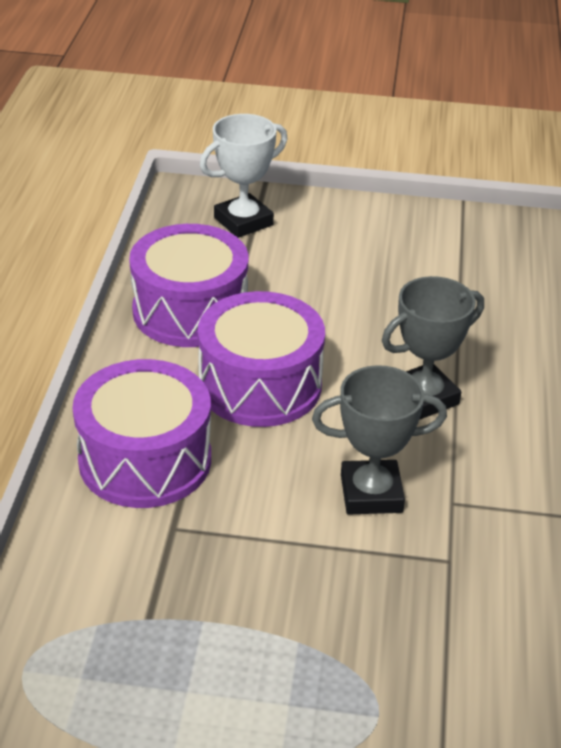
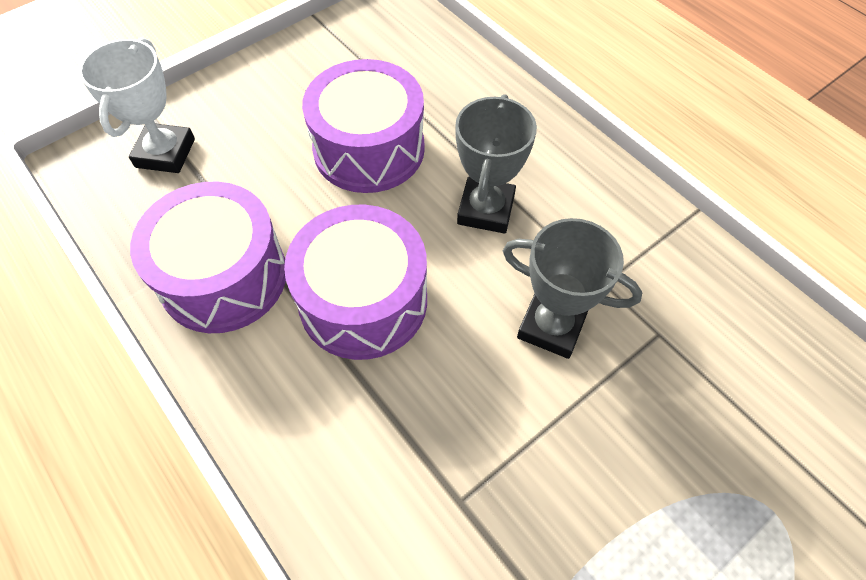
camera: 45 degrees left, 20 degrees up
purple drum [73,359,211,508] -> purple drum moved to [302,59,425,193]
grey trophy [312,365,447,515] -> grey trophy turned 75 degrees clockwise [503,218,643,359]

